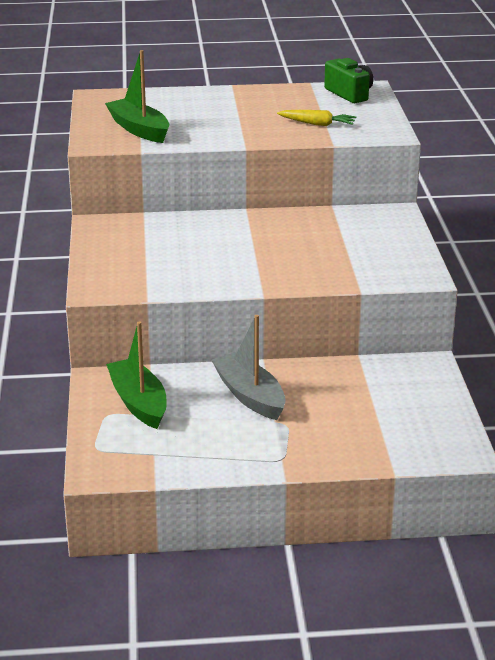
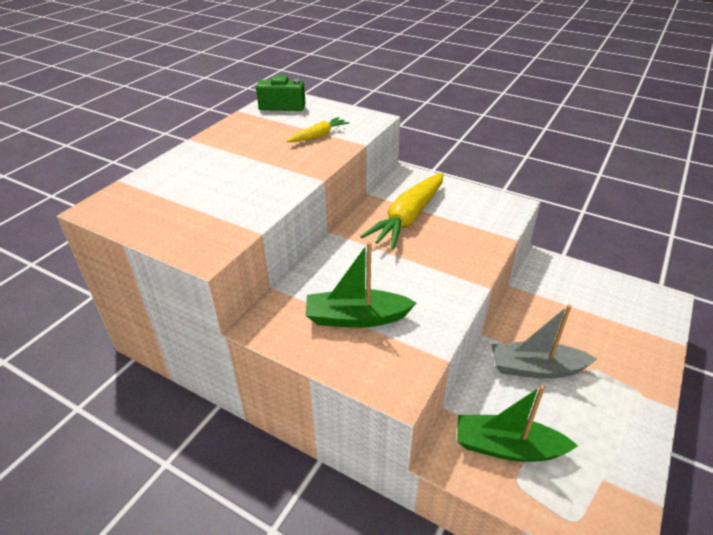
camera: 55 degrees left, 10 degrees up
green boat [105,50,169,143] -> green boat moved to [306,242,417,328]
none -> yellow carrot [360,173,444,249]

